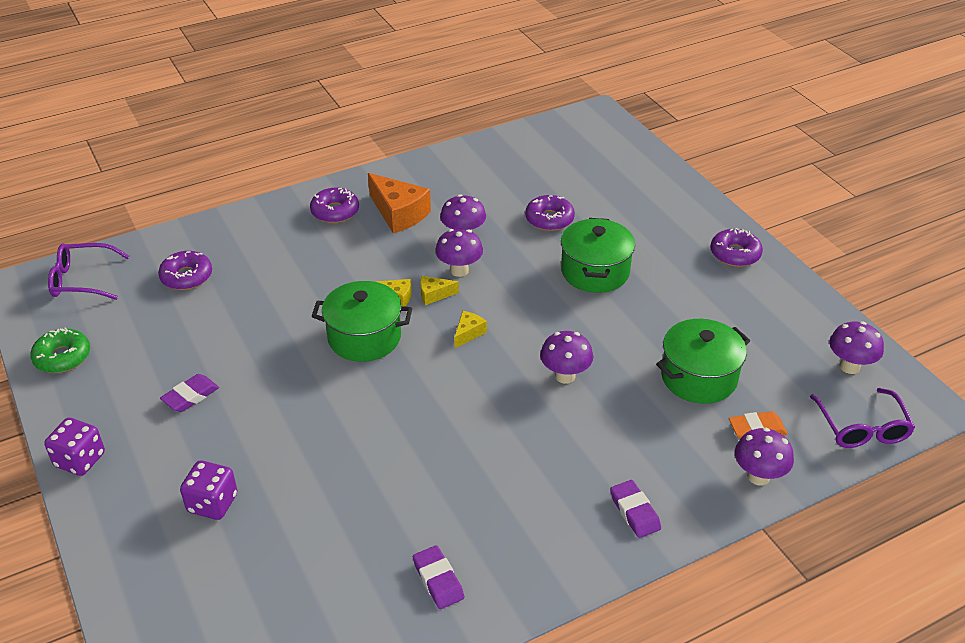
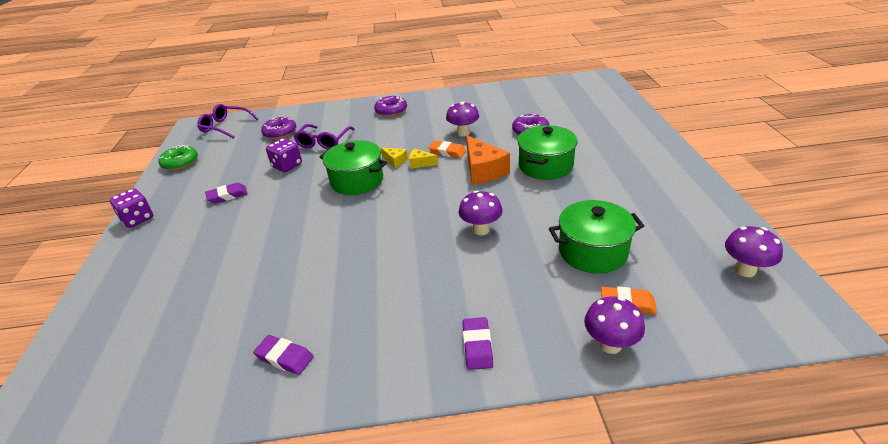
camera: 25 degrees right, 5 degrees down
purple dice [180,461,237,520] -> purple dice moved to [266,138,302,172]
orange cheese [368,173,431,233] -> orange cheese moved to [466,135,510,185]
purple eraser [413,545,464,609] -> purple eraser turned 60 degrees counterclockwise [253,335,314,375]
purple mushroom [435,229,483,277] -> orange eraser [428,141,466,158]
yellow cheese [454,311,487,348] -> none
purple donut [711,228,763,267] -> none
purple glasses [810,388,915,448] -> purple glasses moved to [294,124,355,150]

